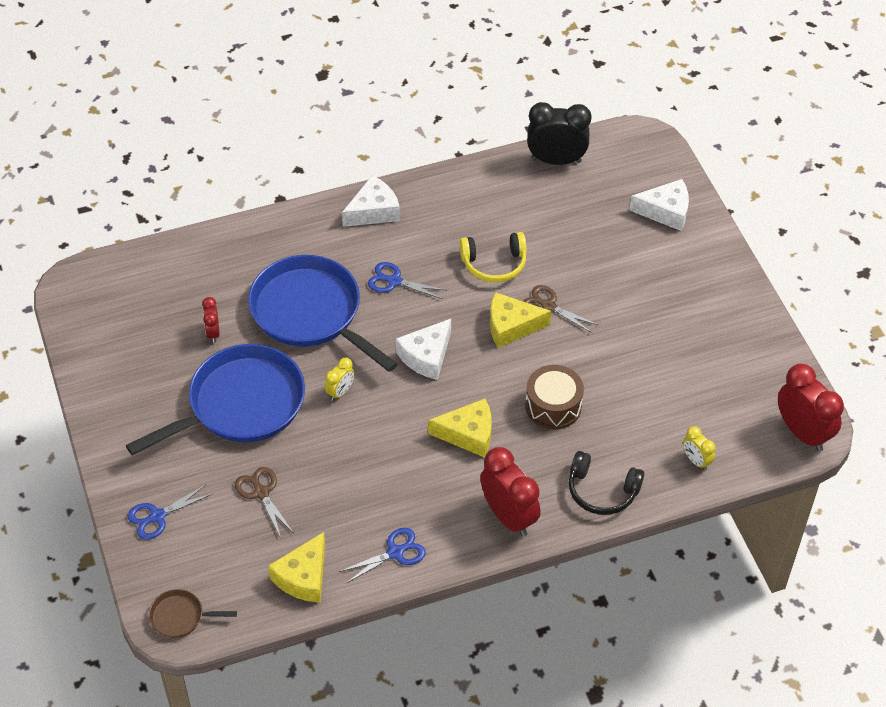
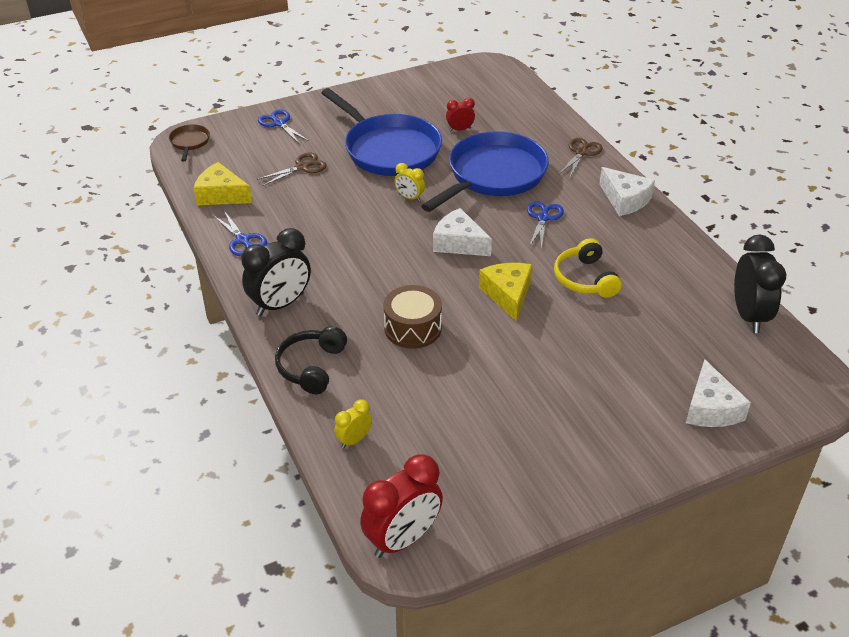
camera: 85 degrees right, 10 degrees down
yellow cheese [428,399,492,458] -> none
red clock [480,447,540,537] -> black clock [241,228,311,316]
brown scissors [523,285,598,333] -> brown scissors moved to [559,138,603,177]

